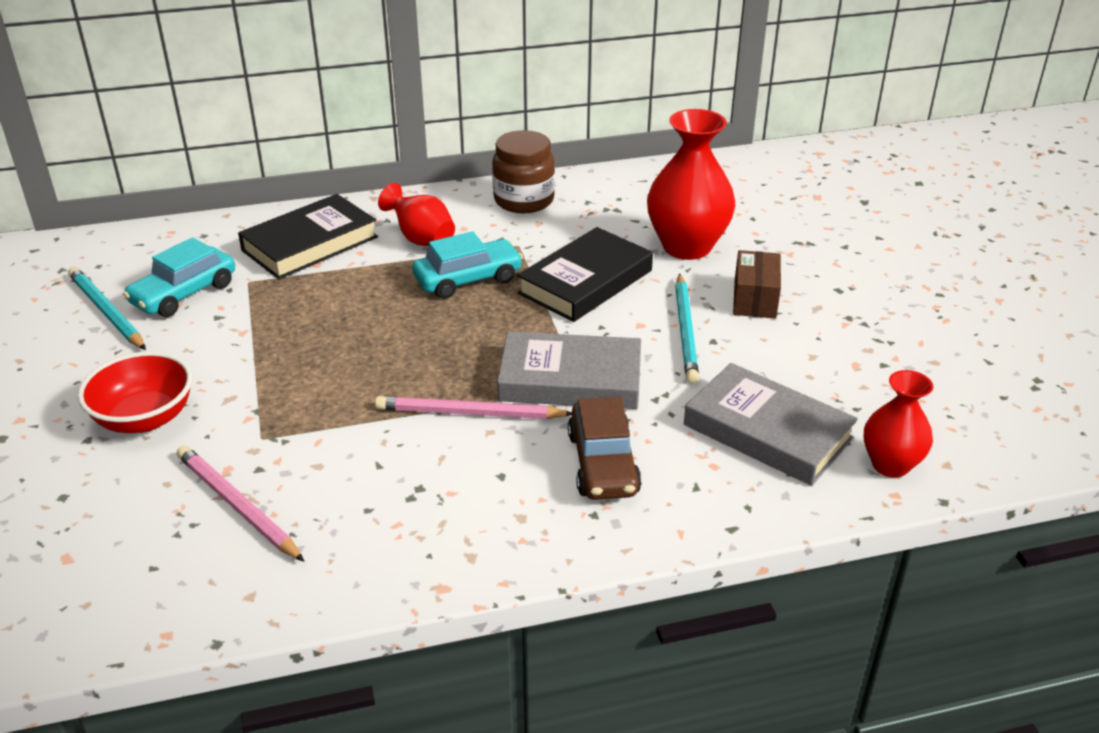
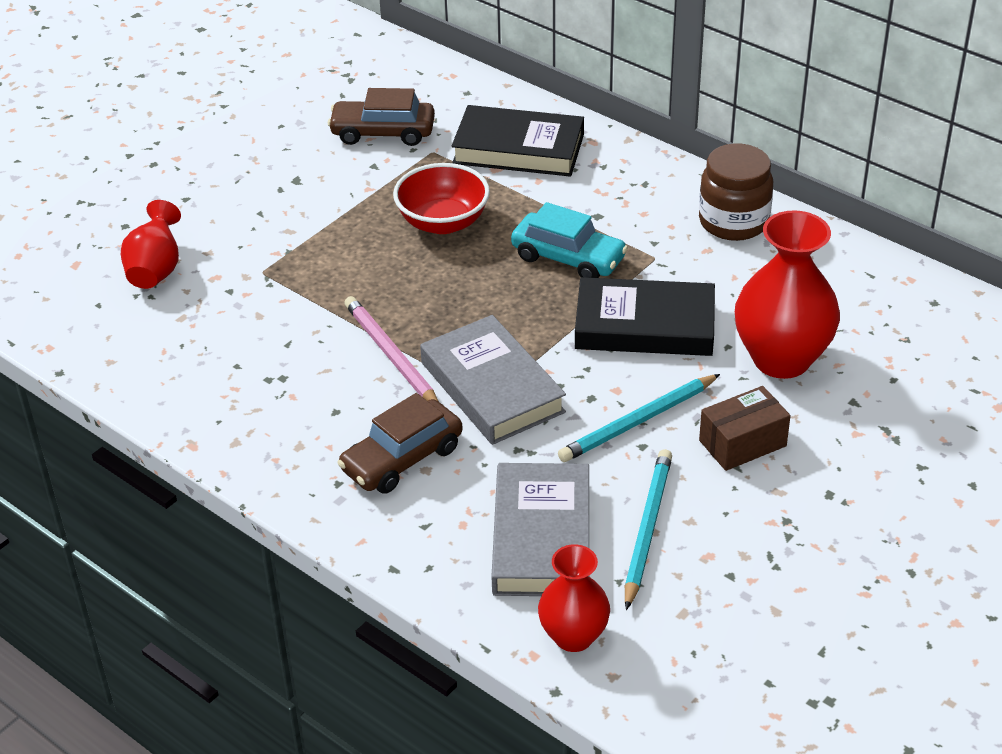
camera: 55 degrees right, 5 degrees up
turquoise pencil [68,267,146,350] -> turquoise pencil moved to [625,449,672,610]
red bowl [78,351,192,433] -> red bowl moved to [393,163,490,234]
turquoise car [123,237,235,317] -> brown car [328,88,435,146]
pink pencil [177,445,304,562] -> none
red vase [378,183,455,246] -> red vase moved to [121,200,181,289]

